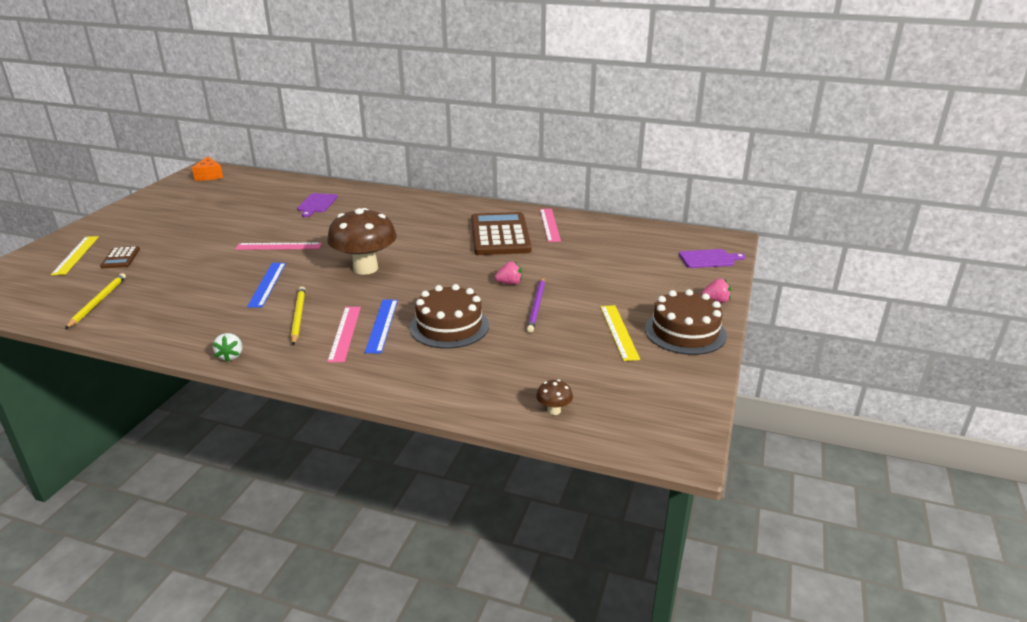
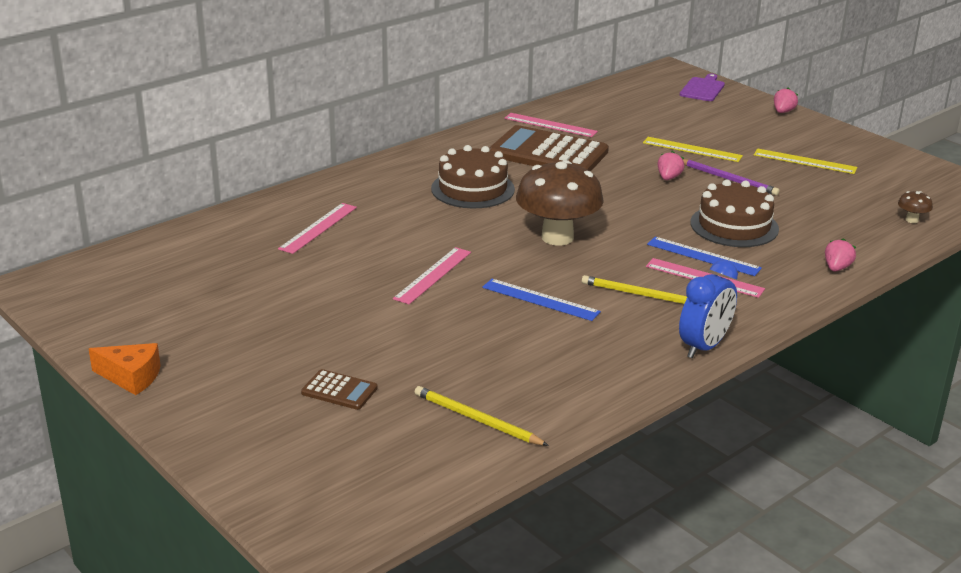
camera: 60 degrees left, 0 degrees up
yellow ruler [51,236,99,275] -> yellow ruler moved to [643,137,743,162]
orange cheese [192,156,223,181] -> orange cheese moved to [89,343,161,395]
white strawberry [213,333,242,362] -> blue clock [679,260,738,358]
purple cutting board [297,193,337,217] -> pink ruler [278,203,357,254]
brown cake [645,289,727,355] -> brown cake moved to [431,145,515,208]
none -> pink strawberry [825,238,856,272]

